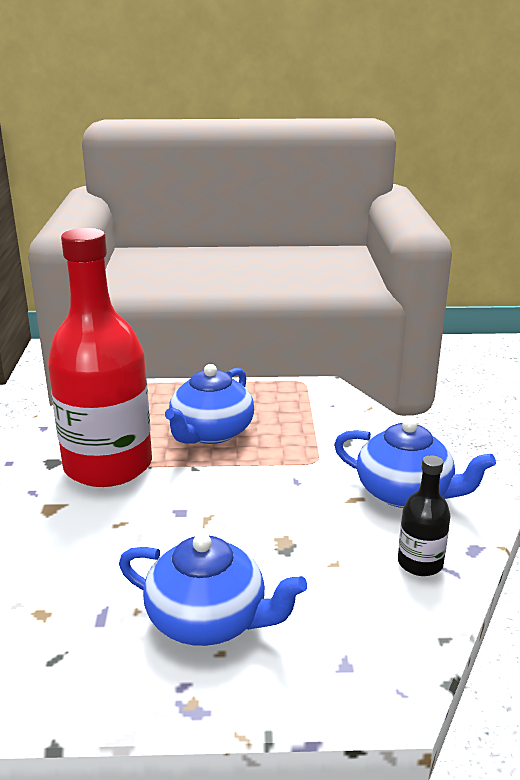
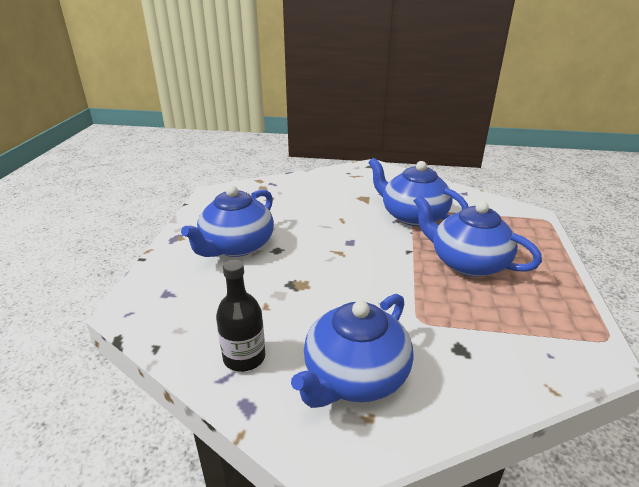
camera: 100 degrees right, 5 degrees up
red bottle [48,228,152,487] -> blue teapot [368,158,468,226]

